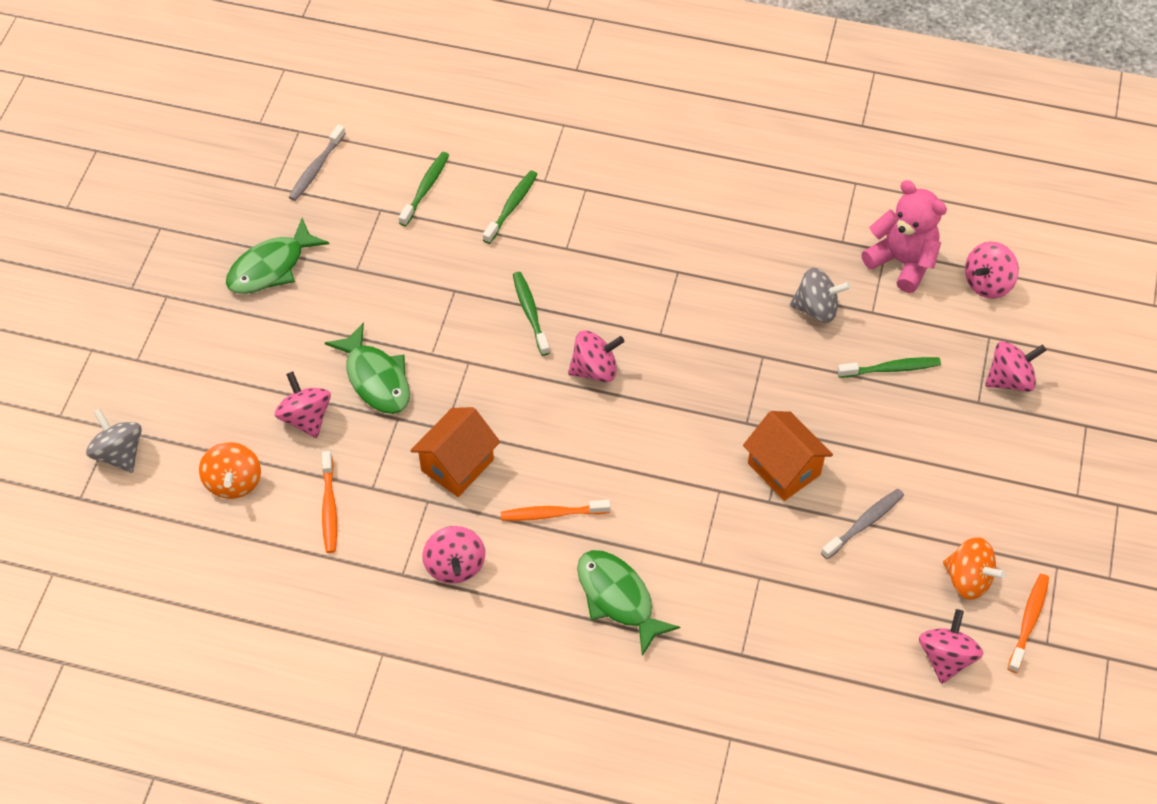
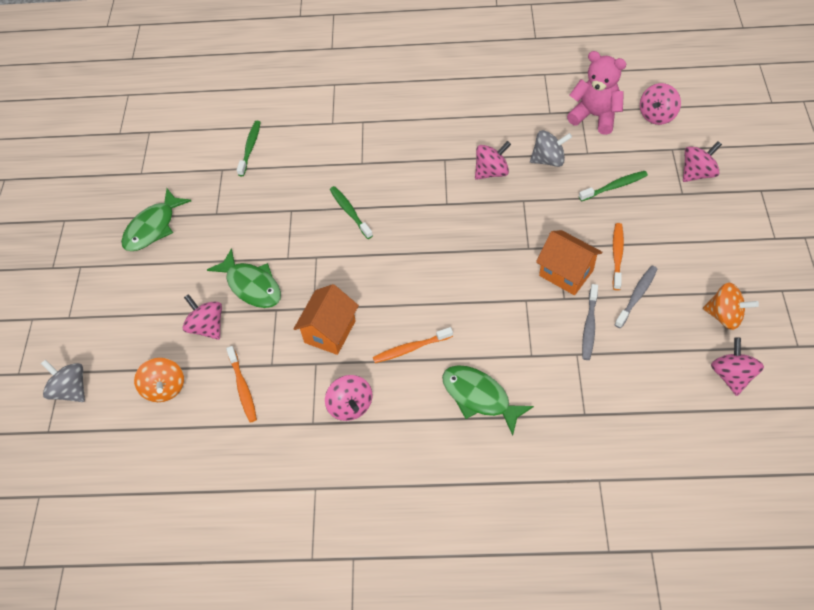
camera: 10 degrees left, 0 degrees up
grey toothbrush [289,124,346,201] -> grey toothbrush moved to [582,284,598,360]
green toothbrush [483,170,537,244] -> none
pink spinning top [568,331,625,382] -> pink spinning top moved to [475,141,511,180]
orange toothbrush [1008,574,1049,673] -> orange toothbrush moved to [612,223,624,290]

